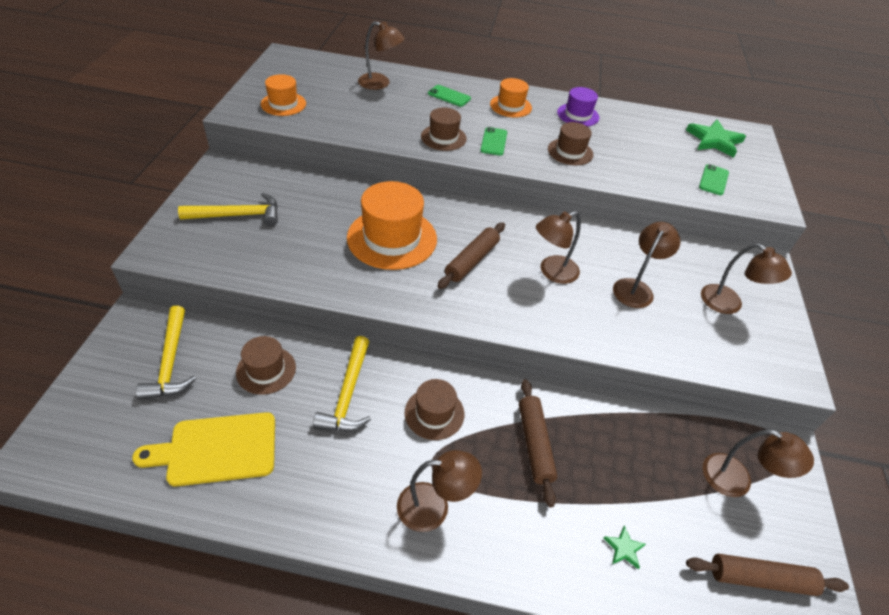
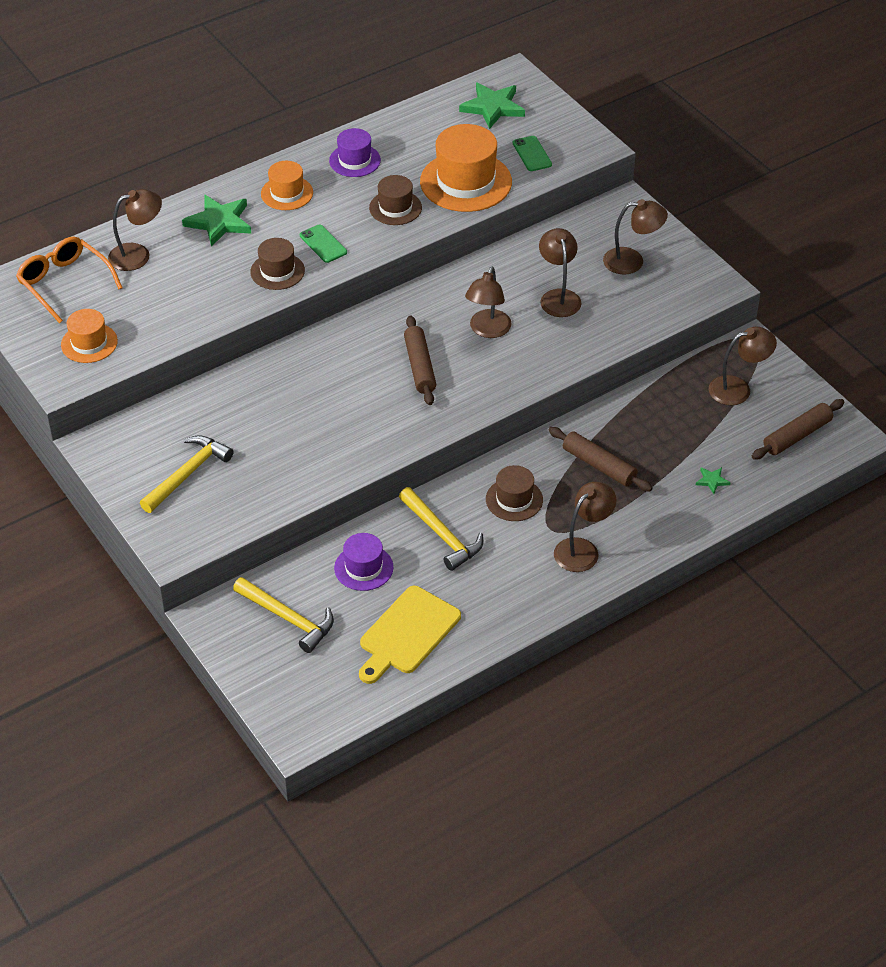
camera: 40 degrees left, 0 degrees up
brown hat [236,336,296,395] -> purple hat [334,533,393,591]
orange hat [347,181,437,270] -> orange hat moved to [420,124,512,212]
green phone [428,85,471,107] -> green star [182,195,251,247]
none -> orange glasses [16,236,123,323]

